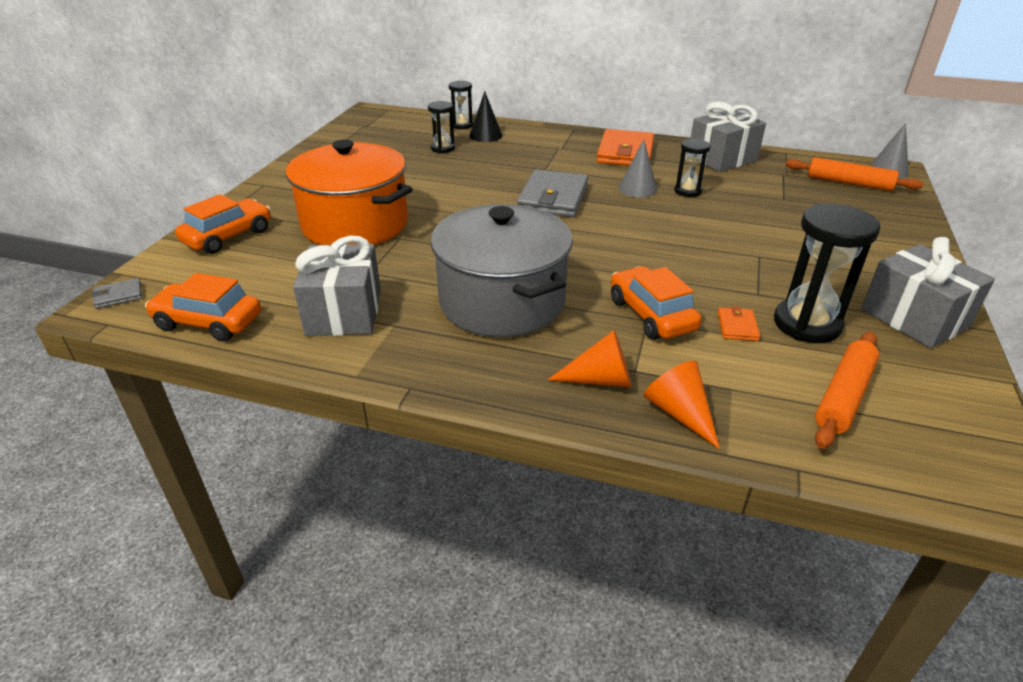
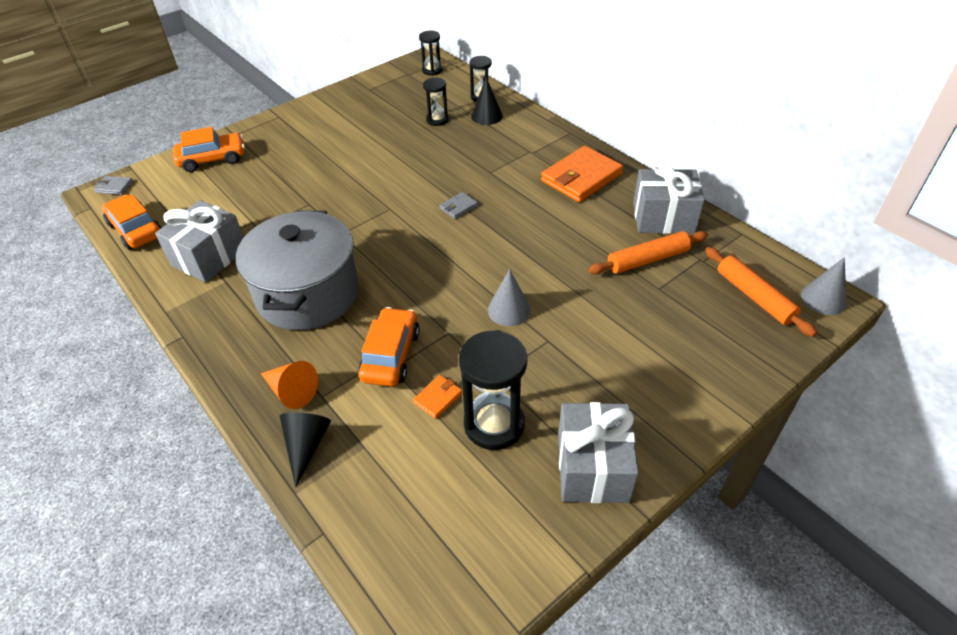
camera: 35 degrees right, 10 degrees up
orange pot [286,139,412,245] -> none
grey wallet [517,169,588,217] -> grey wallet [439,192,478,219], size x0.45
grey cone [618,139,657,198] -> grey cone moved to [488,269,531,326]
orange cone [644,360,720,449] -> black cone [279,413,331,487]
black hourglass [674,139,710,197] -> black hourglass moved to [419,31,442,76]
orange rolling pin [815,332,879,449] -> orange rolling pin moved to [589,231,708,274]

